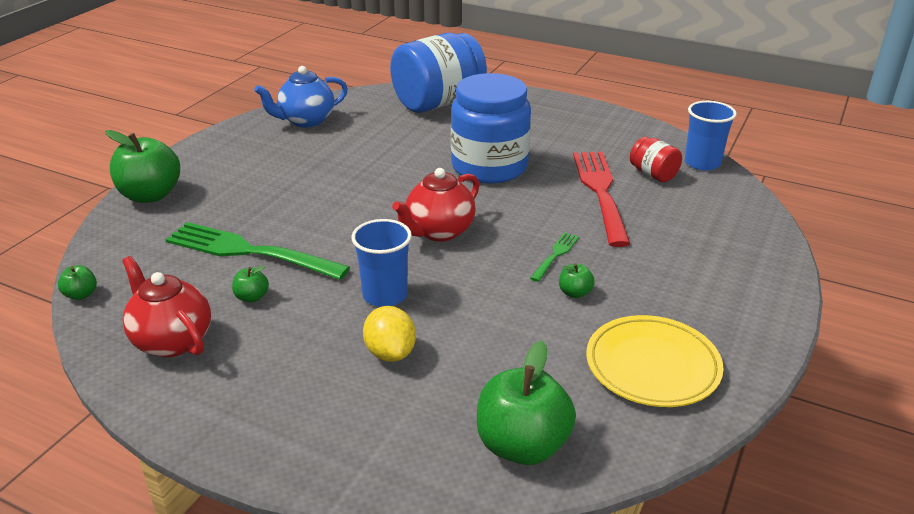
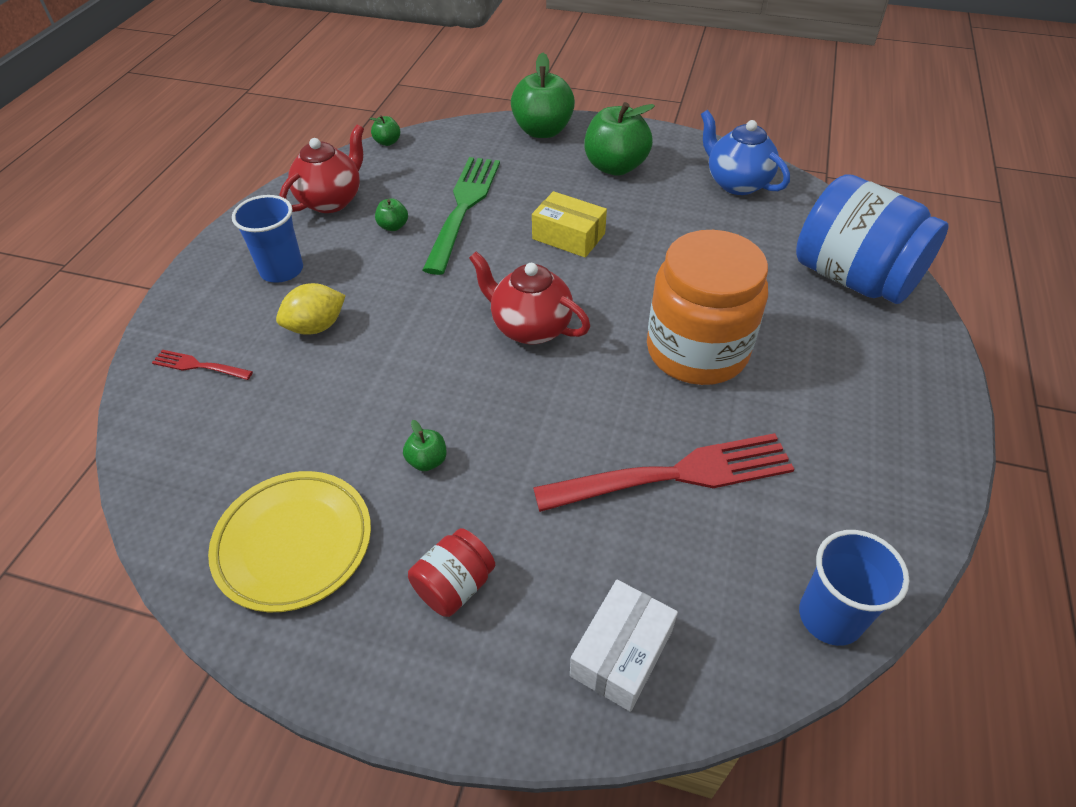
camera: 80 degrees right, 15 degrees up
blue cup [351,219,412,307] -> blue cup moved to [232,195,303,283]
blue jar [451,73,531,184] -> orange jar [647,230,768,385]
green apple [477,341,576,465] -> green apple moved to [585,102,655,176]
green fork [530,232,579,282] -> none
red jar [630,137,682,182] -> red jar moved to [408,528,495,617]
none -> red fork [152,350,253,380]
none -> yellow box [532,191,607,258]
none -> white box [570,580,678,712]

